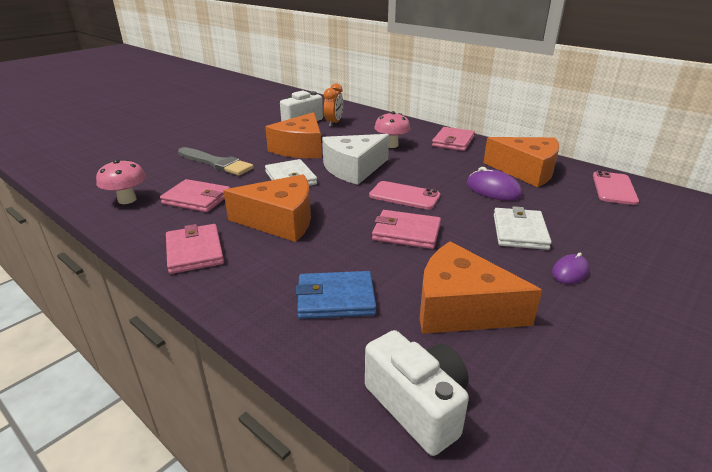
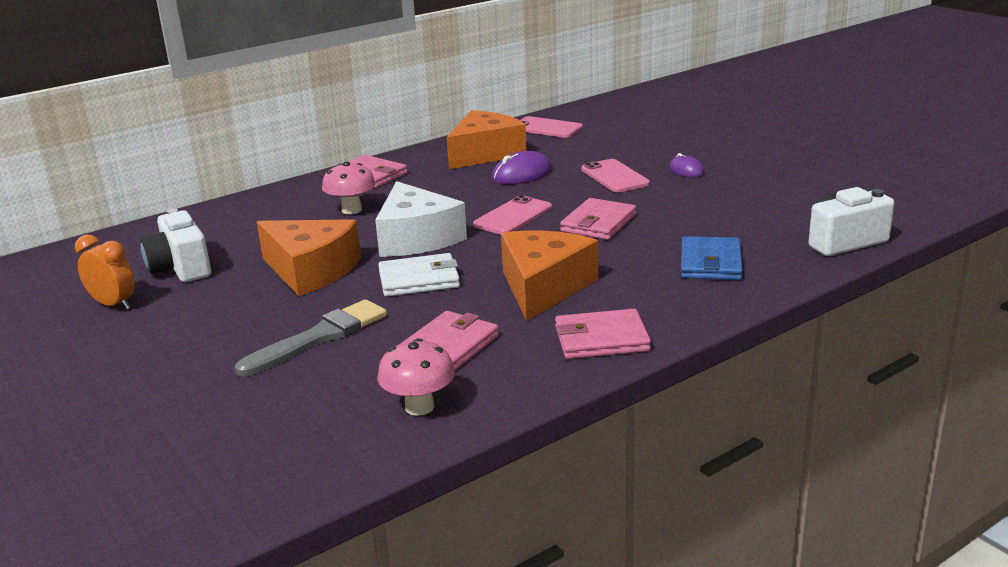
camera: 75 degrees left, 5 degrees down
orange clock [324,83,343,127] -> orange clock moved to [75,235,135,310]
orange cheese [419,241,542,334] -> none
white wallet [493,206,552,250] -> pink phone [581,159,650,192]

